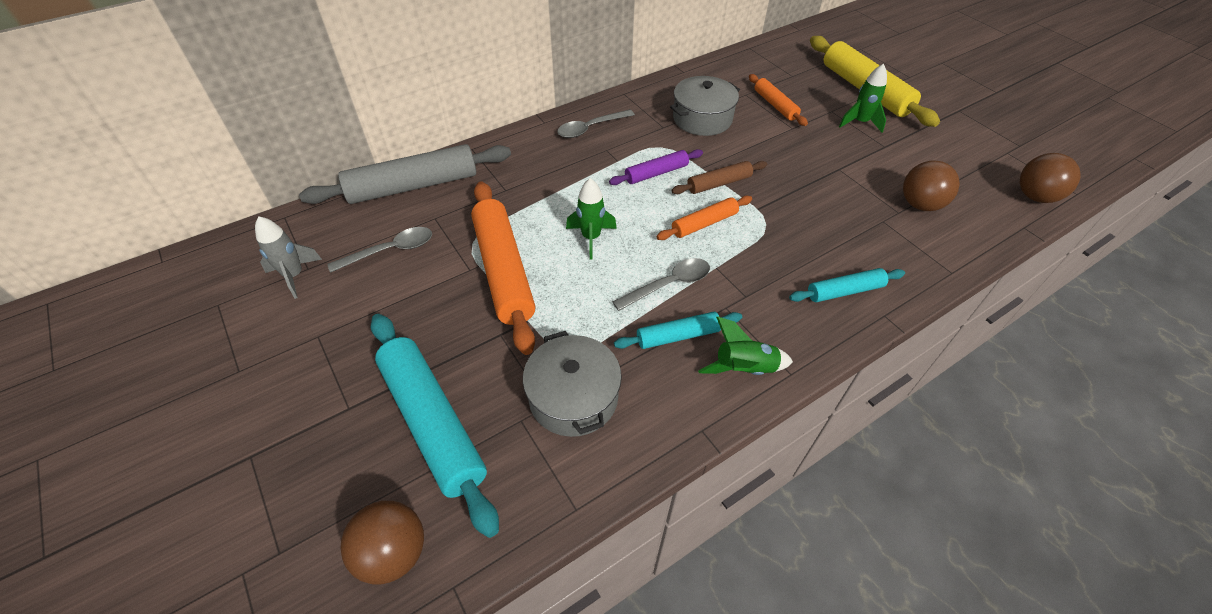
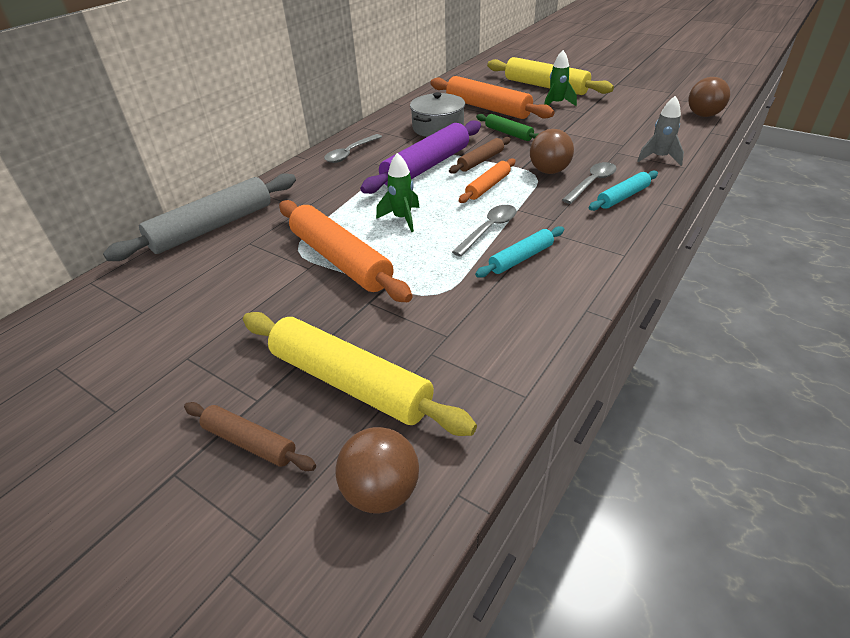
camera: 20 degrees left, 10 degrees down
grey rocket [255,216,322,299] -> grey rocket moved to [637,96,684,166]
grey spoon [327,227,432,273] -> grey spoon moved to [562,162,617,204]
turquoise rolling pin [371,314,499,538] -> yellow rolling pin [243,312,477,436]
grey pot [523,331,622,437] -> none
purple rolling pin [609,149,703,185] -> purple rolling pin [360,120,481,194], size x1.88
green rocket [698,317,793,375] -> none
orange rolling pin [749,74,808,126] -> orange rolling pin [430,76,555,119], size x1.88
brown ball [903,160,960,211] -> brown ball moved to [530,129,574,174]
none -> brown rolling pin [184,402,316,471]
none -> green rolling pin [476,114,538,141]

